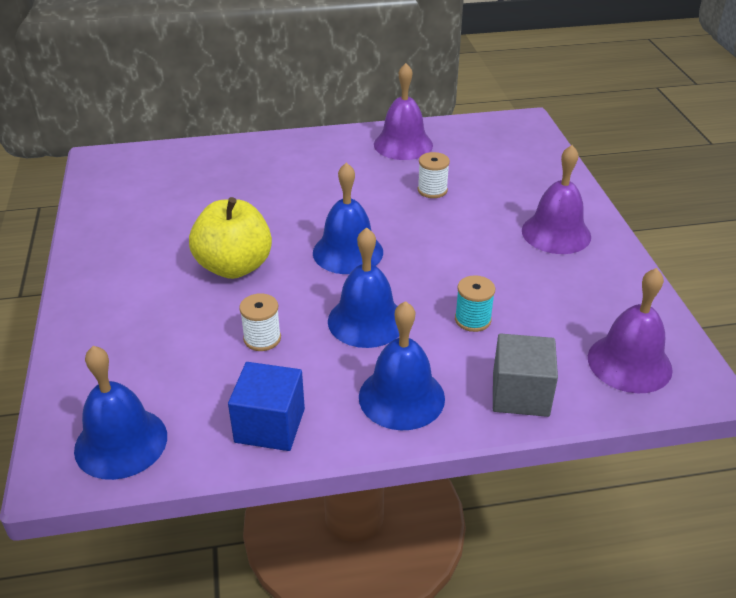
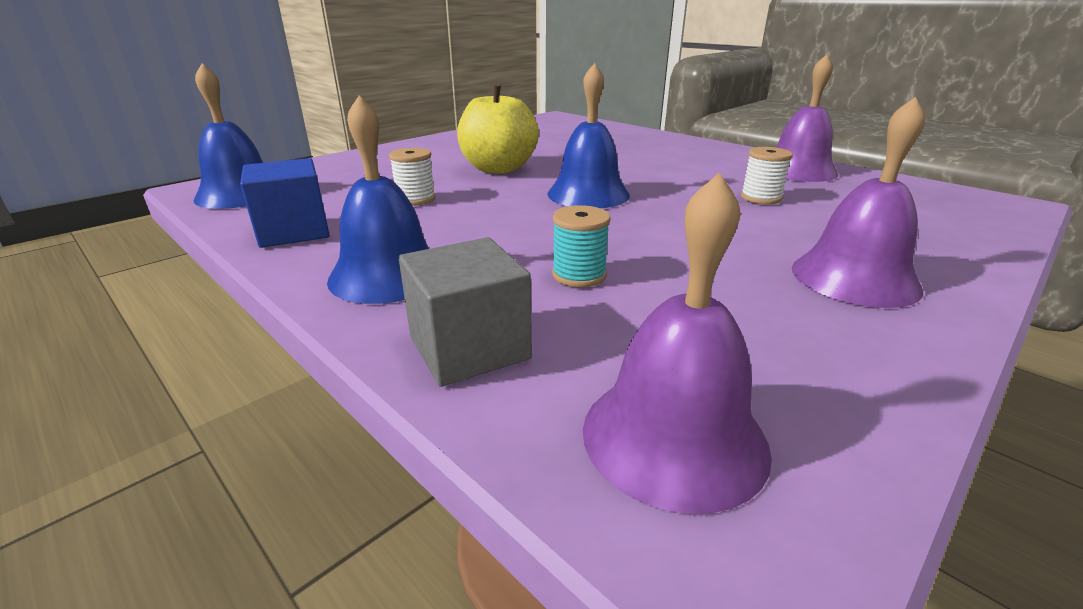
camera: 55 degrees right, 10 degrees down
blue bell [328,227,399,348] -> none

